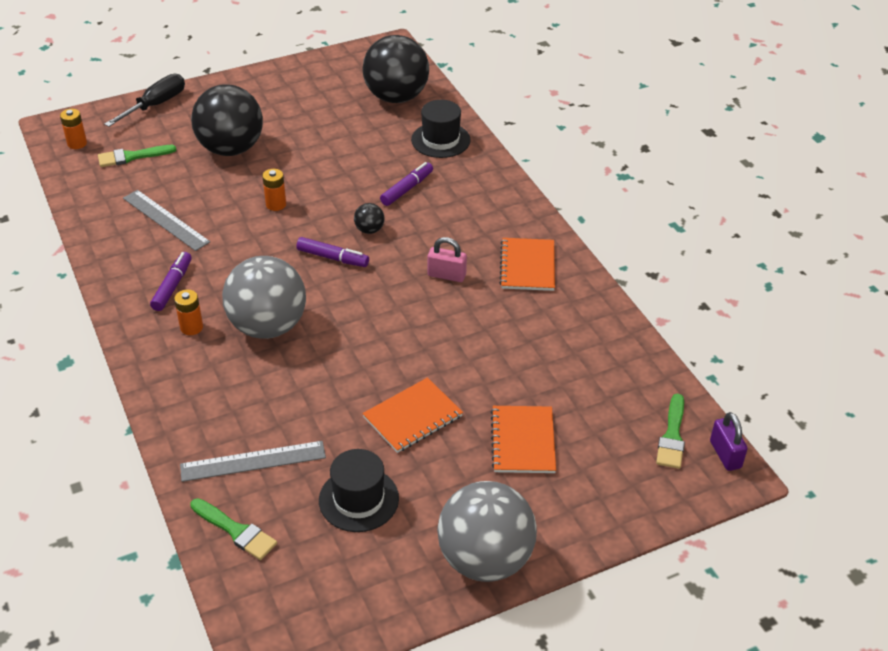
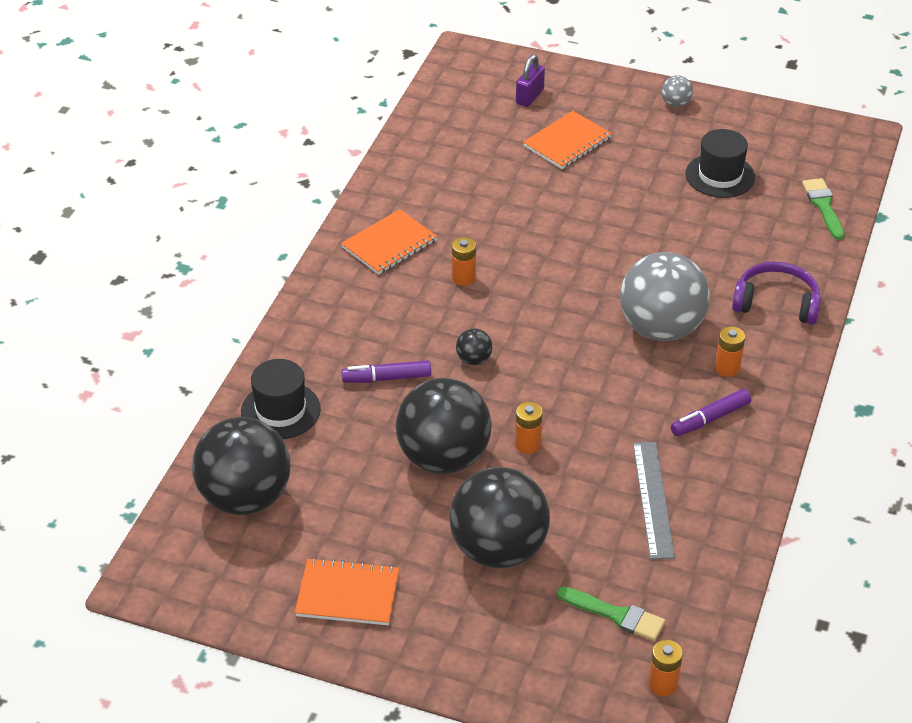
camera: 135 degrees left, 0 degrees up
black screwdriver [104,74,185,127] -> none
grey ruler [180,441,326,482] -> none
purple marker [296,237,369,267] -> none
orange notebook [362,377,463,453] -> orange notebook moved to [295,558,399,625]
pink padlock [428,237,467,282] -> orange battery [452,237,476,286]
grey ball [437,481,537,582] -> grey ball [661,75,693,107], size x0.41
green brush [656,394,685,469] -> none
purple padlock [710,412,748,471] -> purple padlock moved to [516,55,545,107]
none -> black ball [395,378,492,474]
none -> purple headphones [732,262,821,325]

